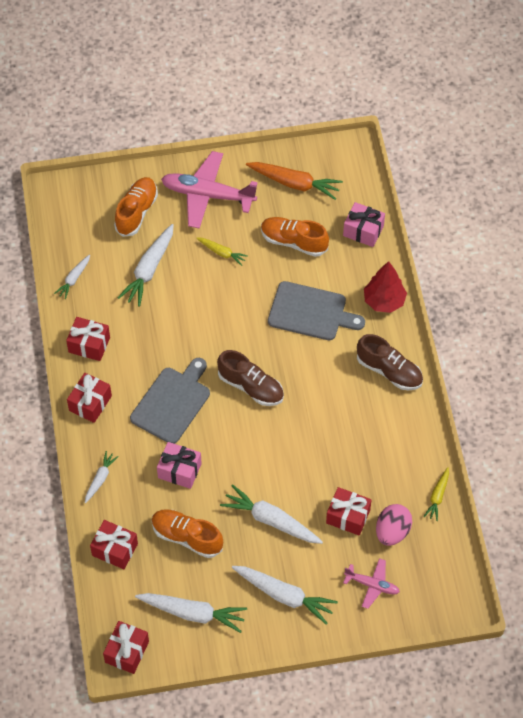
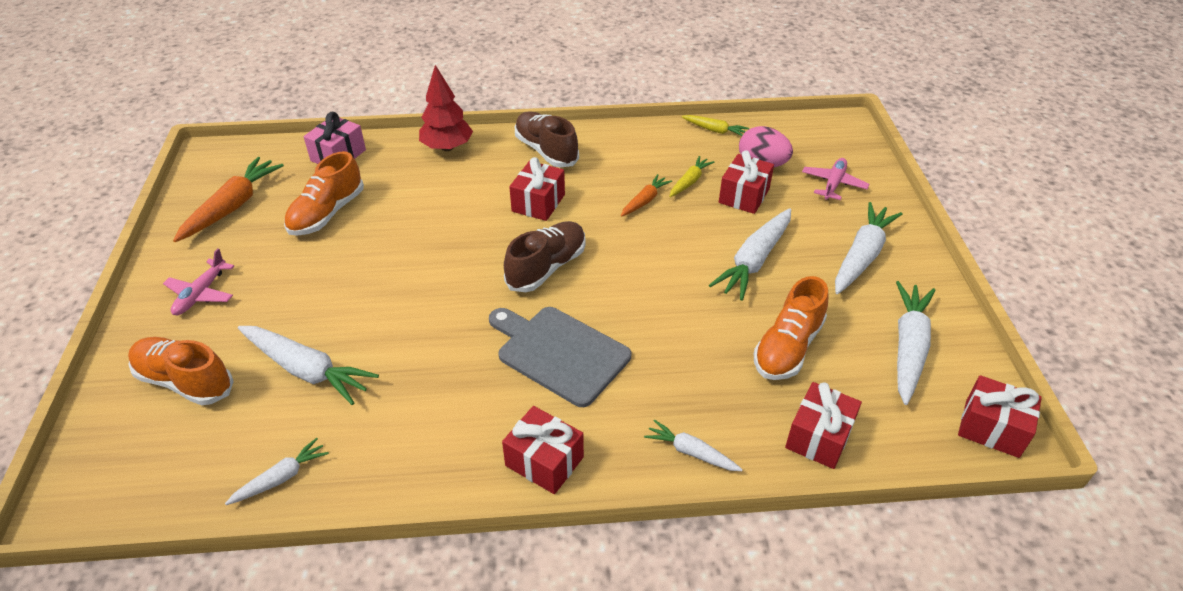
camera: 85 degrees left, 15 degrees down
white carrot [54,254,90,299] -> white carrot turned 75 degrees counterclockwise [225,438,329,505]
red gift [66,317,110,361] -> red gift moved to [509,157,565,221]
pink gift [157,442,202,489] -> none
pink plane [161,151,258,229] -> pink plane [163,249,234,315], size x0.52
yellow carrot [197,237,248,266] -> yellow carrot moved to [669,156,714,197]
grey cutting board [268,281,365,340] -> none
brown shoe [357,334,423,390] -> brown shoe turned 75 degrees counterclockwise [515,112,579,167]
none -> orange carrot [621,174,672,217]

